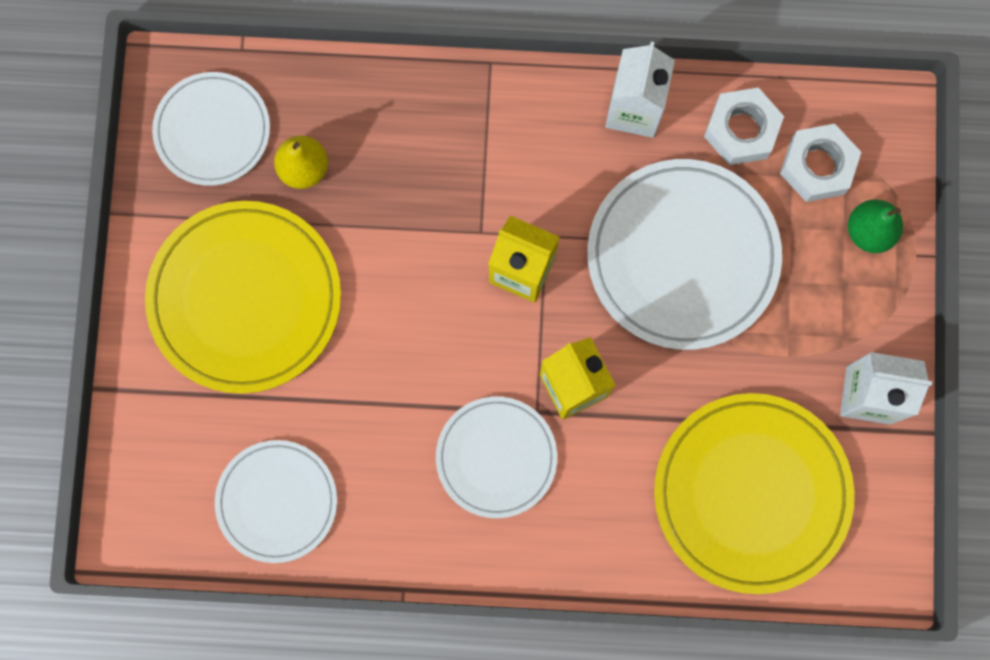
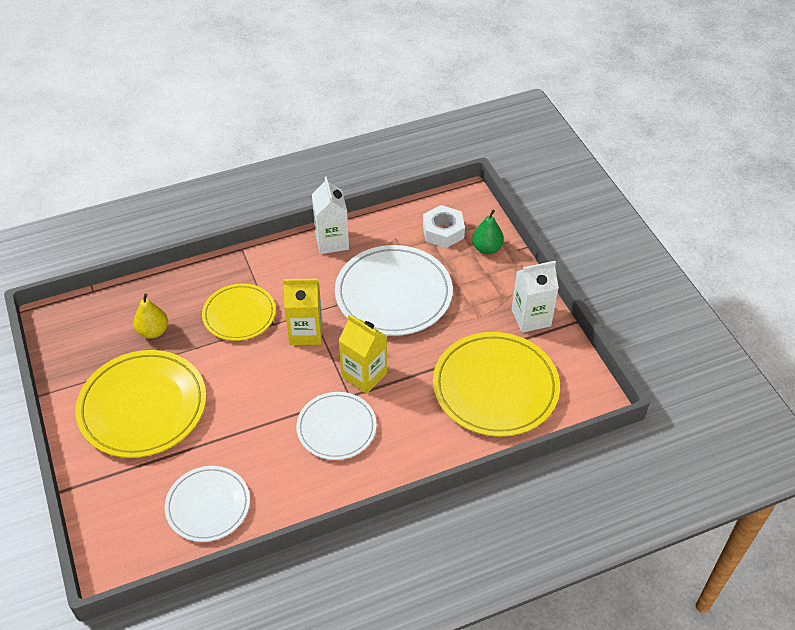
camera: 25 degrees left, 30 degrees down
white plate [152,72,270,186] -> none
white nut [704,87,784,165] -> none
none -> yellow plate [202,283,276,341]

